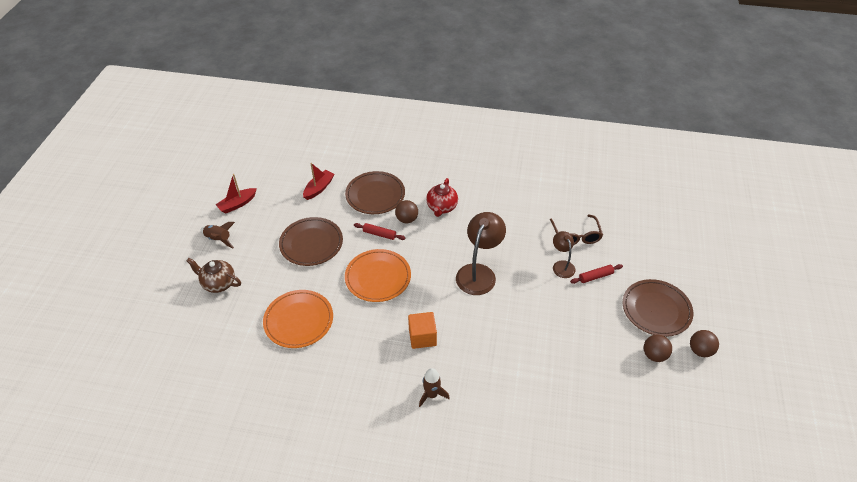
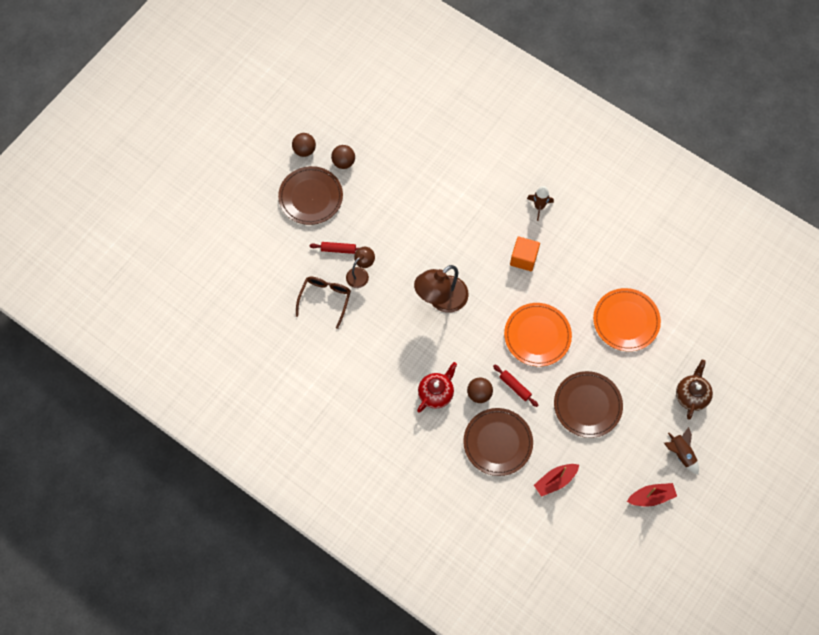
camera: 155 degrees left, 20 degrees up
brown teapot [186,258,241,293] -> brown teapot turned 120 degrees counterclockwise [676,360,713,420]
brown lamp [553,231,575,278] -> brown lamp turned 150 degrees counterclockwise [346,247,375,288]

